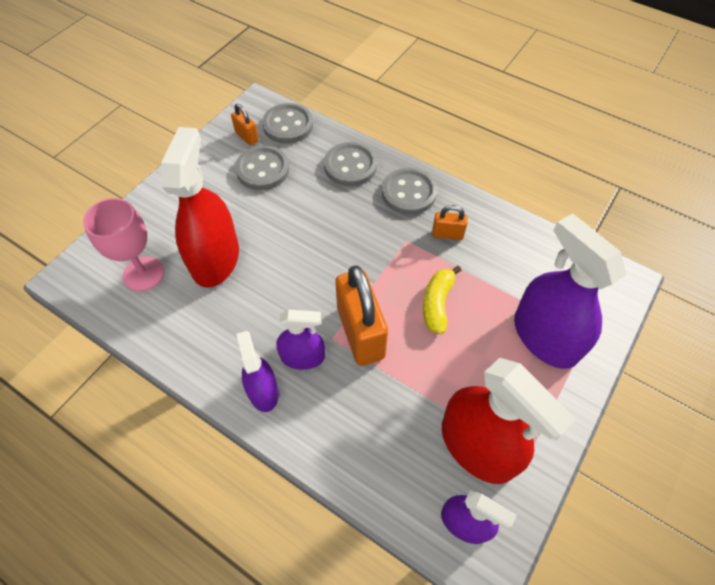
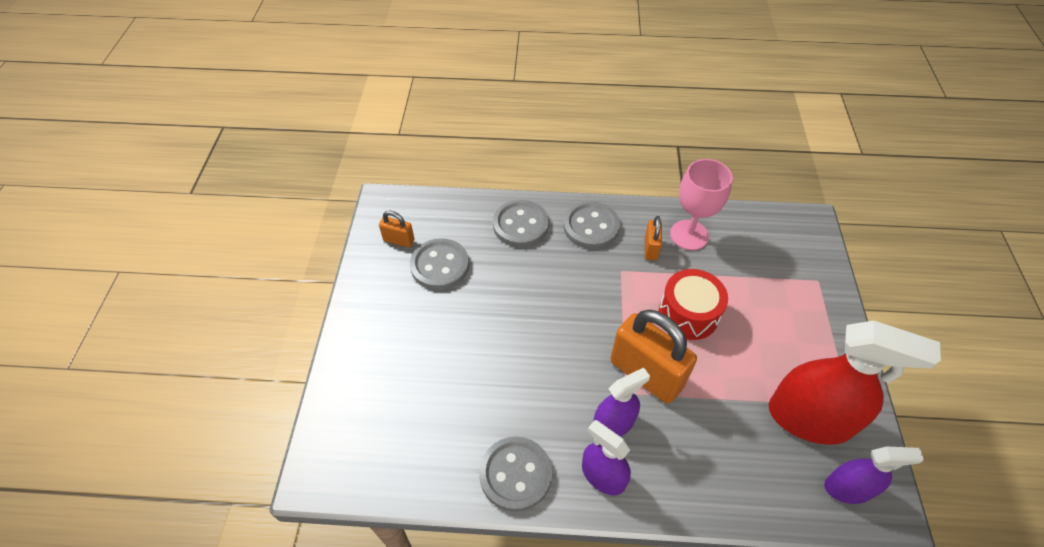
camera: 30 degrees left, 5 degrees down
pink goblet [83,198,164,291] -> pink goblet moved to [670,159,733,250]
red spray bottle [161,127,239,288] -> none
grey button [262,103,313,144] -> grey button moved to [479,436,552,512]
yellow banana [423,266,462,334] -> red drum [659,269,728,340]
orange padlock [432,205,468,240] -> orange padlock turned 60 degrees counterclockwise [645,216,662,260]
purple spray bottle [514,213,627,369] -> none

